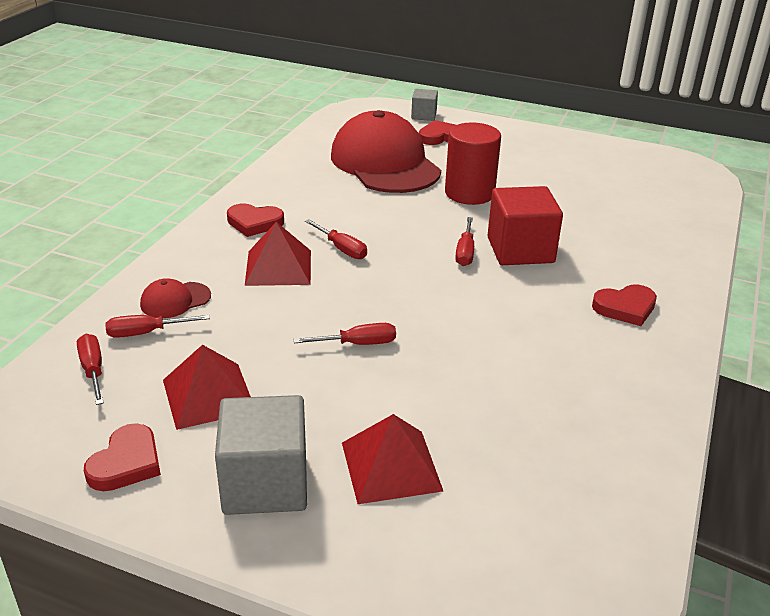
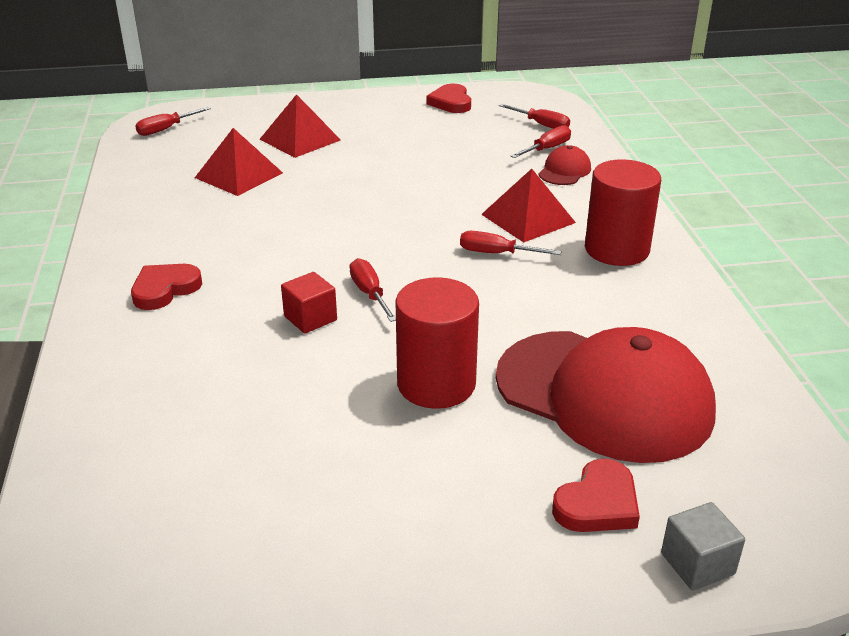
camera: 150 degrees right, 0 degrees up
red pyramid [163,345,251,430] -> red pyramid moved to [195,128,283,196]
grey cube [215,395,307,515] -> none
red heart [227,204,284,237] -> red cylinder [585,159,661,266]
red screwdriver [293,323,396,345] -> red screwdriver moved to [135,107,211,136]
red cube [487,186,563,265] -> red cube [281,272,337,333], size x0.54

